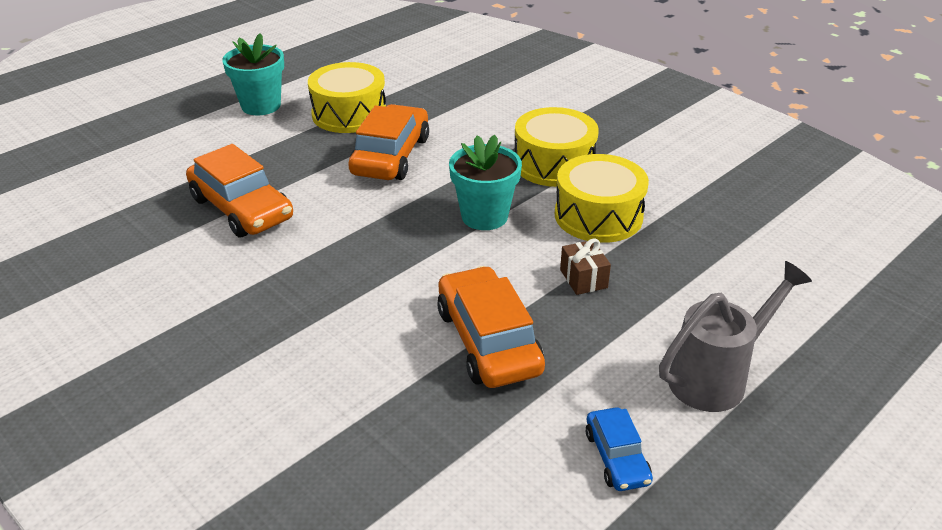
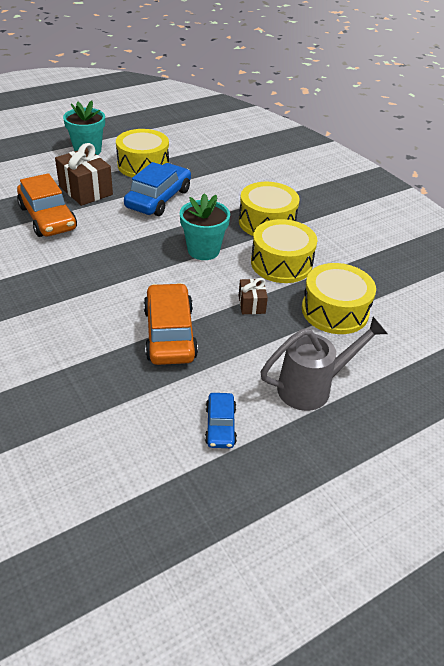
camera: 10 degrees right, 5 degrees up
orange car [348,104,429,180] -> blue car [124,162,191,216]
none -> brown gift [55,143,113,206]
none -> yellow drum [302,263,376,334]

